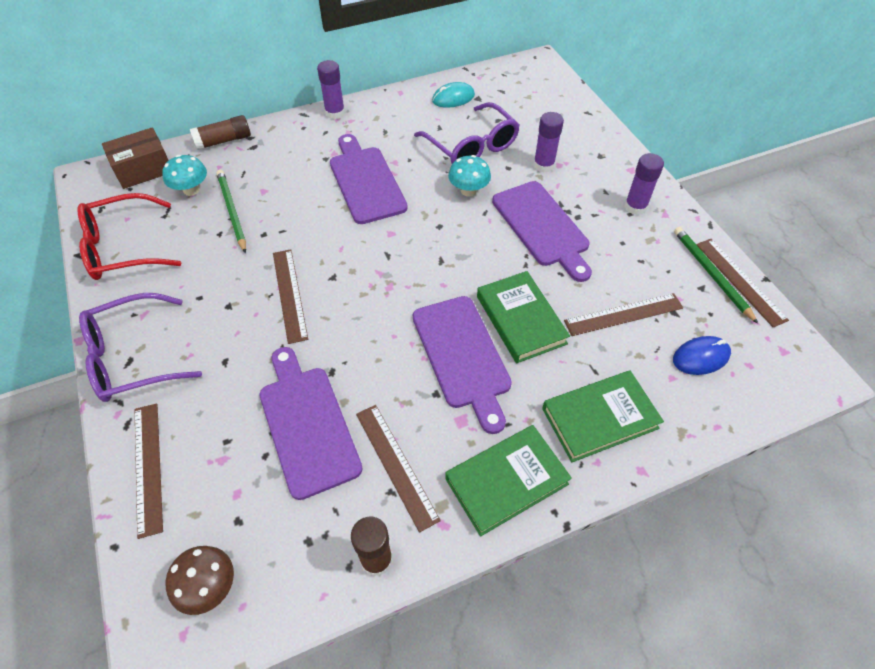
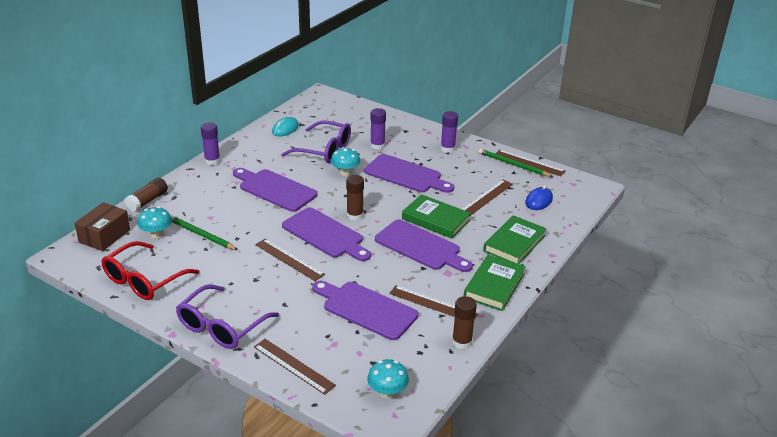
camera: 35 degrees left, 20 degrees down
brown mushroom [166,546,234,615] -> turquoise mushroom [367,359,409,398]
none -> purple cutting board [282,207,371,261]
none -> brown glue stick [346,175,364,221]

